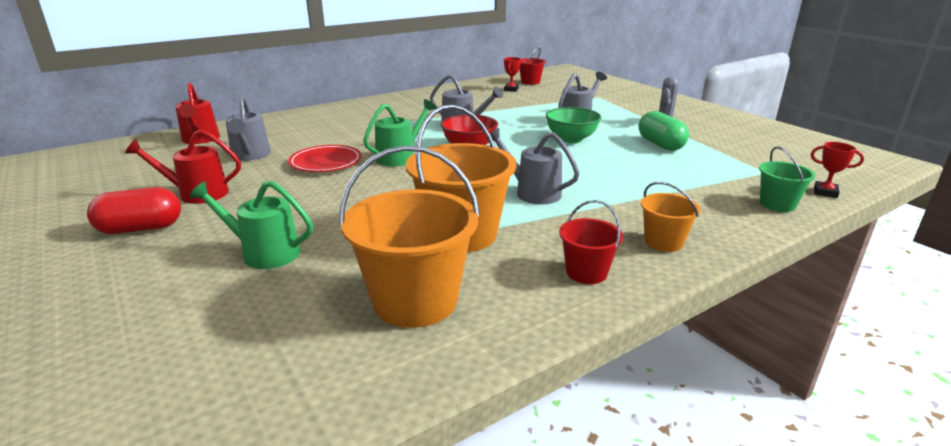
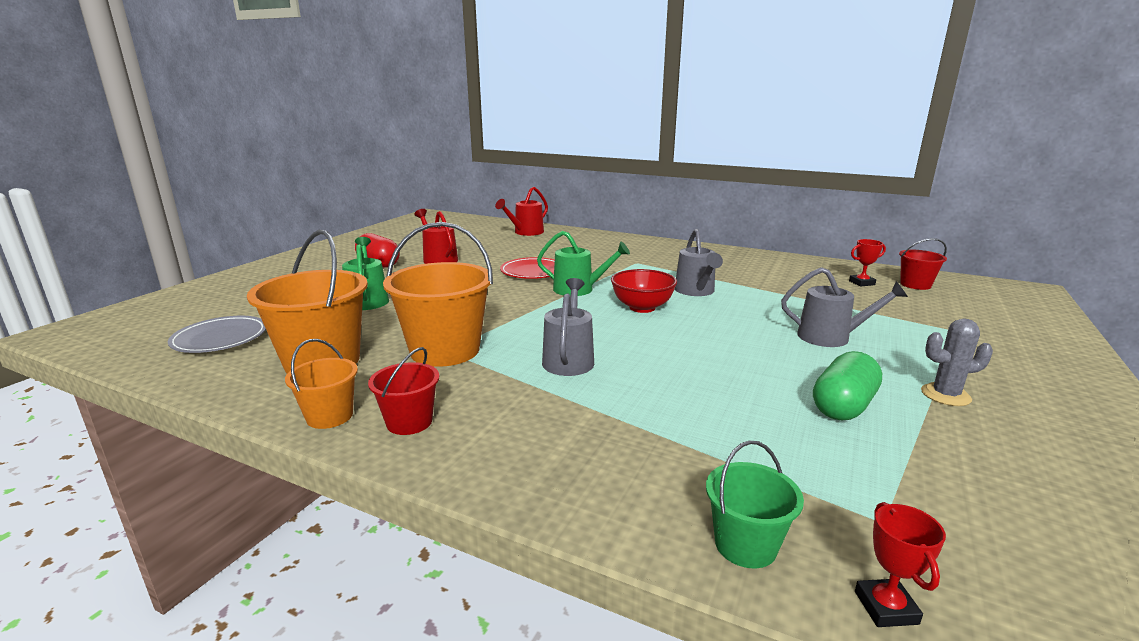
camera: 60 degrees right, 5 degrees down
grey watering can [226,95,271,161] -> none
green bowl [546,107,601,143] -> none
orange bucket [641,182,701,252] -> orange bucket moved to [285,339,358,429]
none -> grey plate [168,316,266,353]

